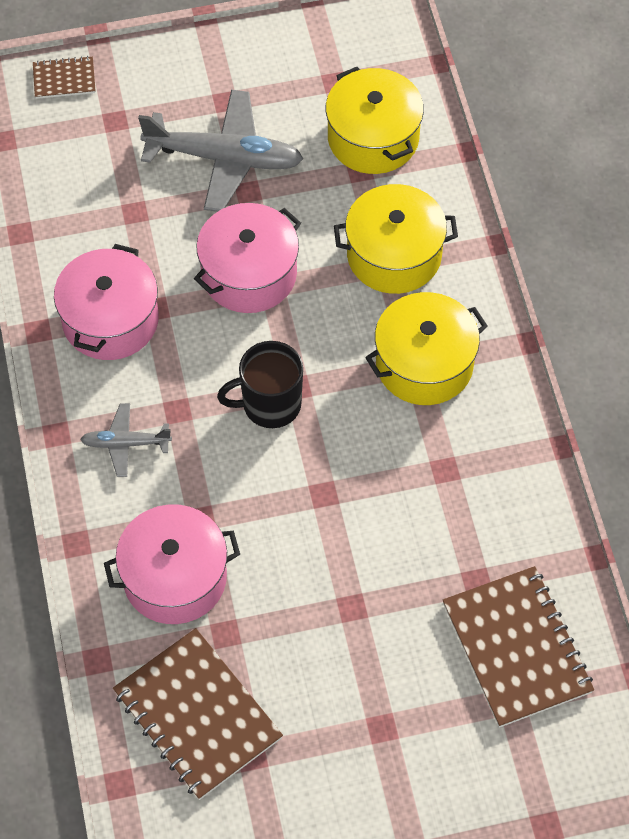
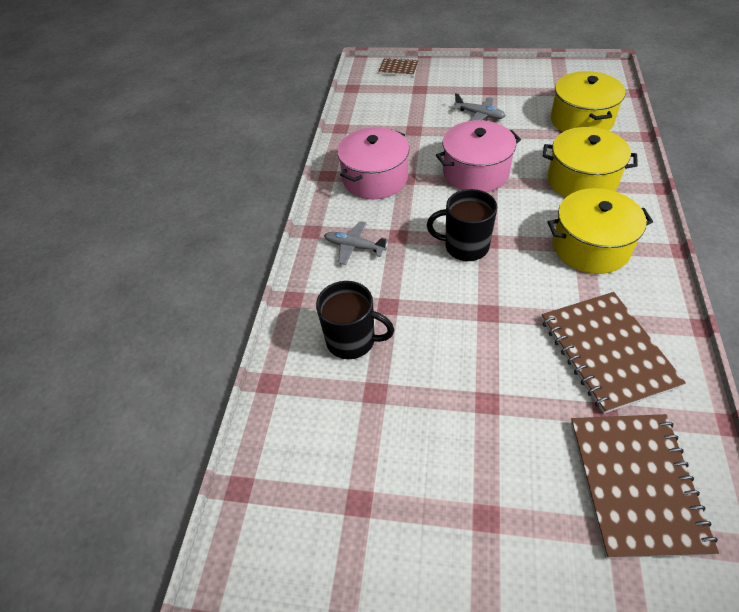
camera: 25 degrees right, 10 degrees down
pink pot [104,504,240,624] -> black mug [316,281,394,359]
brown notebook [113,628,283,800] -> brown notebook moved to [542,292,686,414]
grey plane [138,90,303,212] -> grey plane [452,93,506,121], size x0.51

